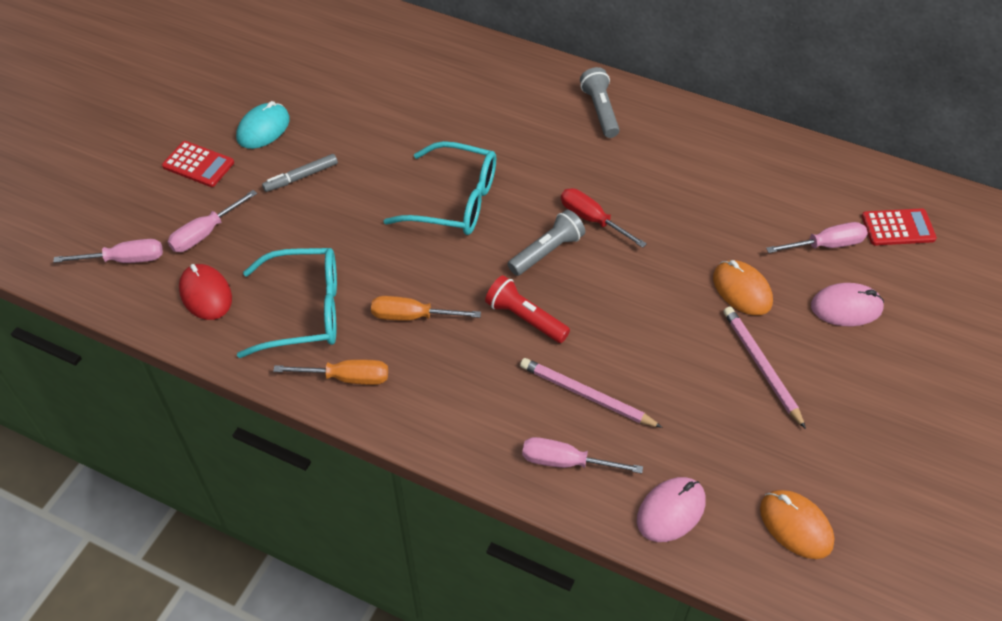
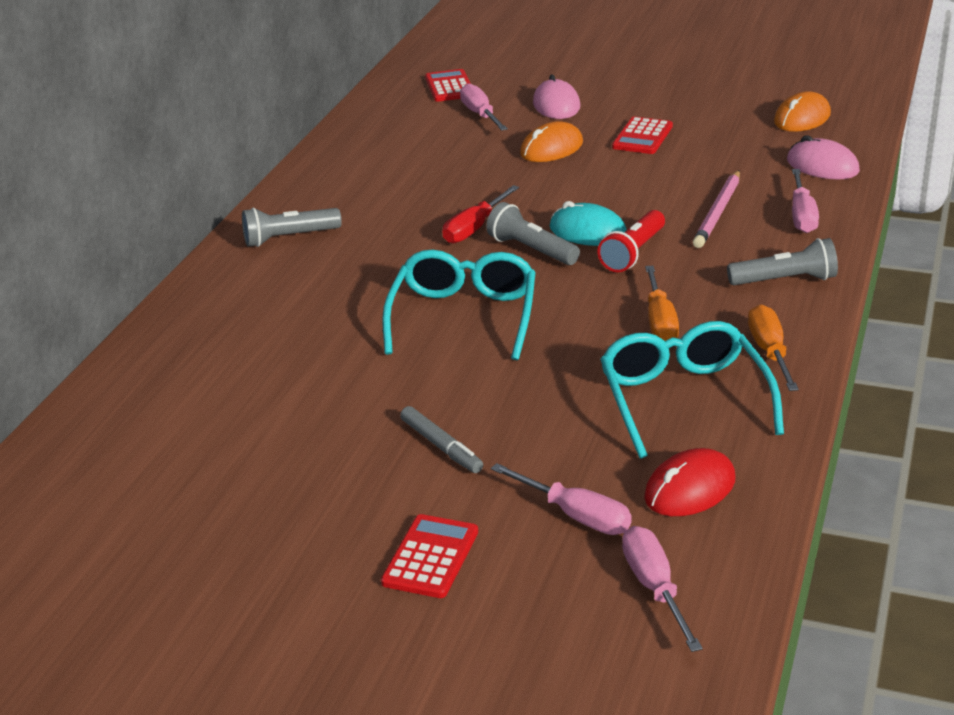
camera: 95 degrees left, 20 degrees down
turquoise mouse [236,101,290,149] -> turquoise mouse moved to [550,201,627,246]
pink pencil [723,307,806,429] -> red calculator [612,117,673,154]
none -> grey flashlight [727,238,838,285]

